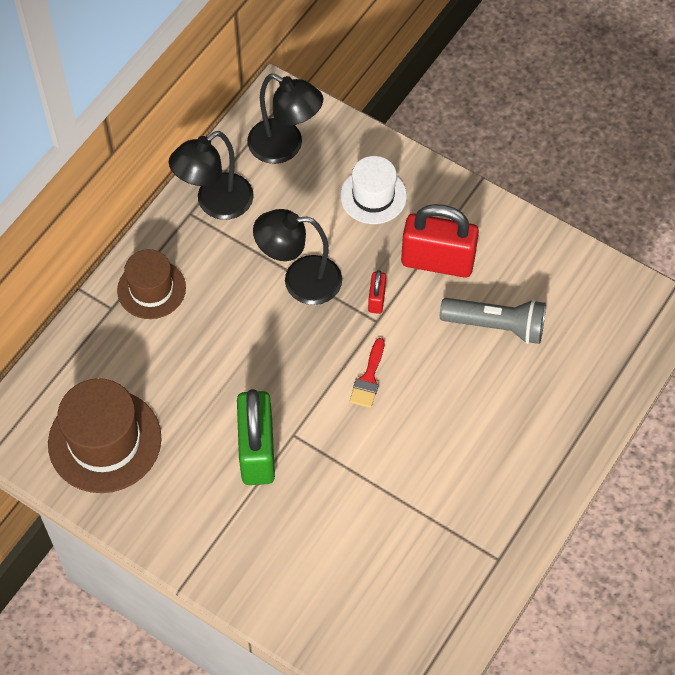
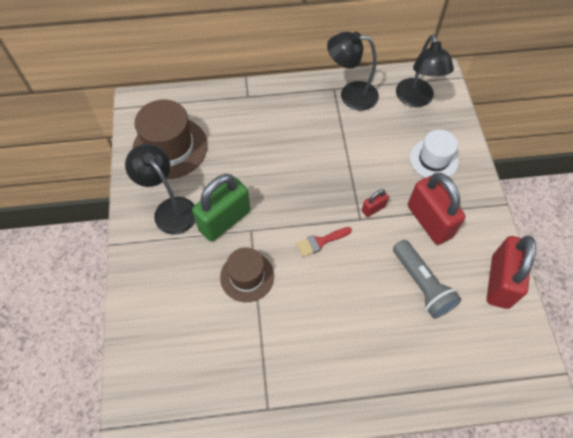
camera: 50 degrees right, 0 degrees up
brown hat [117,249,186,319] -> brown hat moved to [220,247,274,302]
black lamp [253,209,342,305] -> black lamp moved to [125,144,196,235]
none -> red padlock [487,235,536,309]

